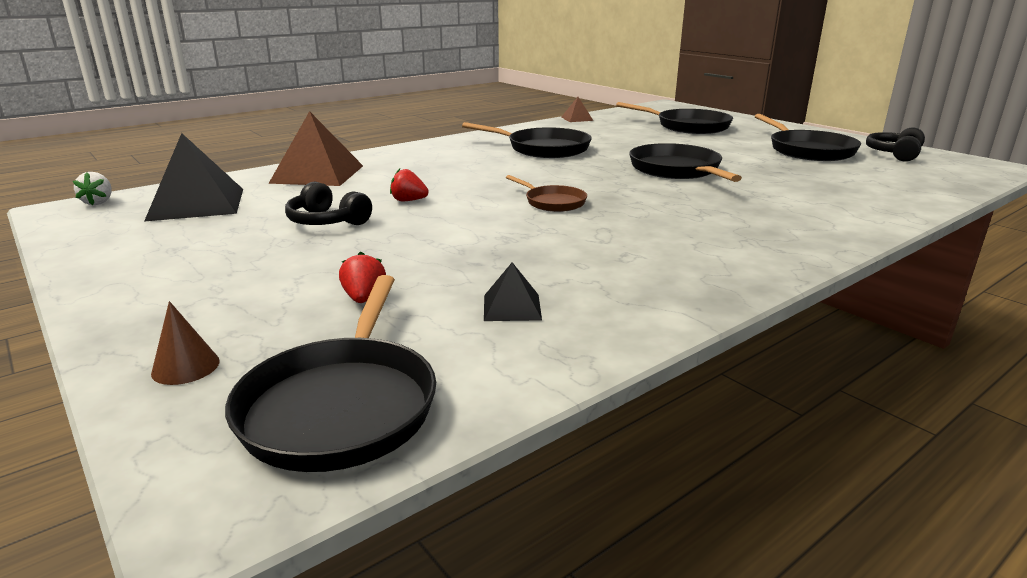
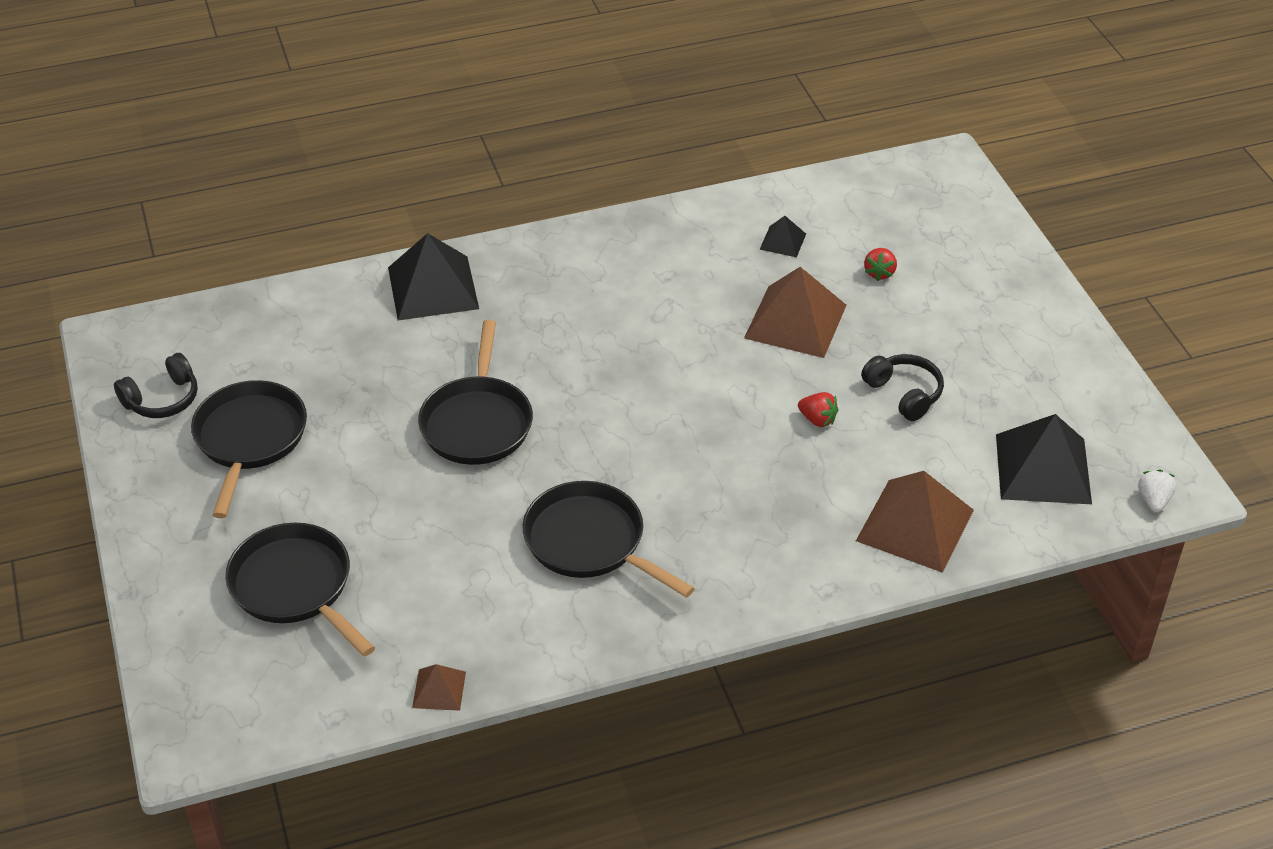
camera: 160 degrees left, 20 degrees up
brown cone [151,301,220,385] -> none
black pan [225,275,436,472] -> none
brown pan [506,175,587,212] -> none
none -> black pyramid [388,233,479,320]
none -> brown pyramid [744,267,846,358]

